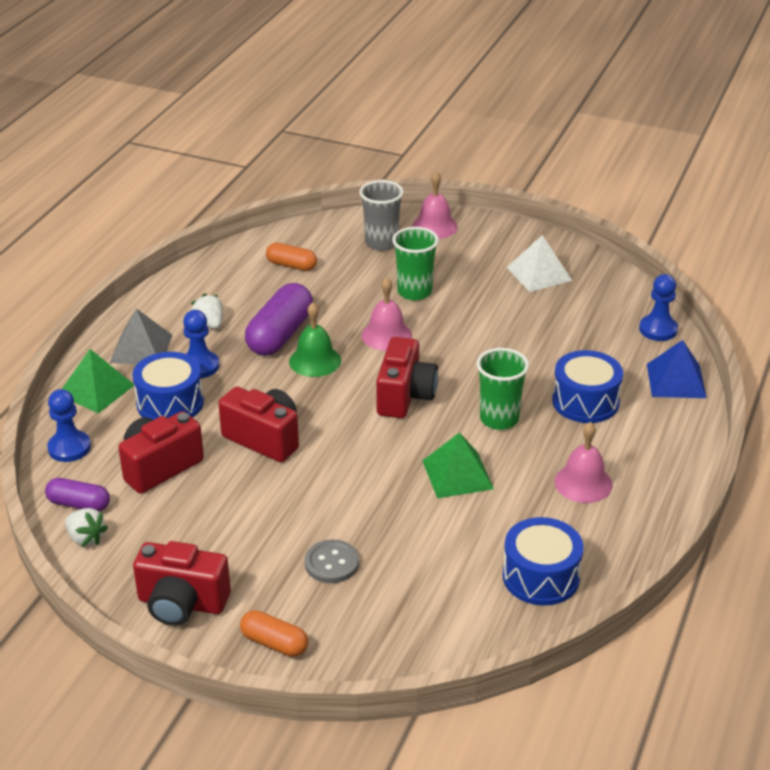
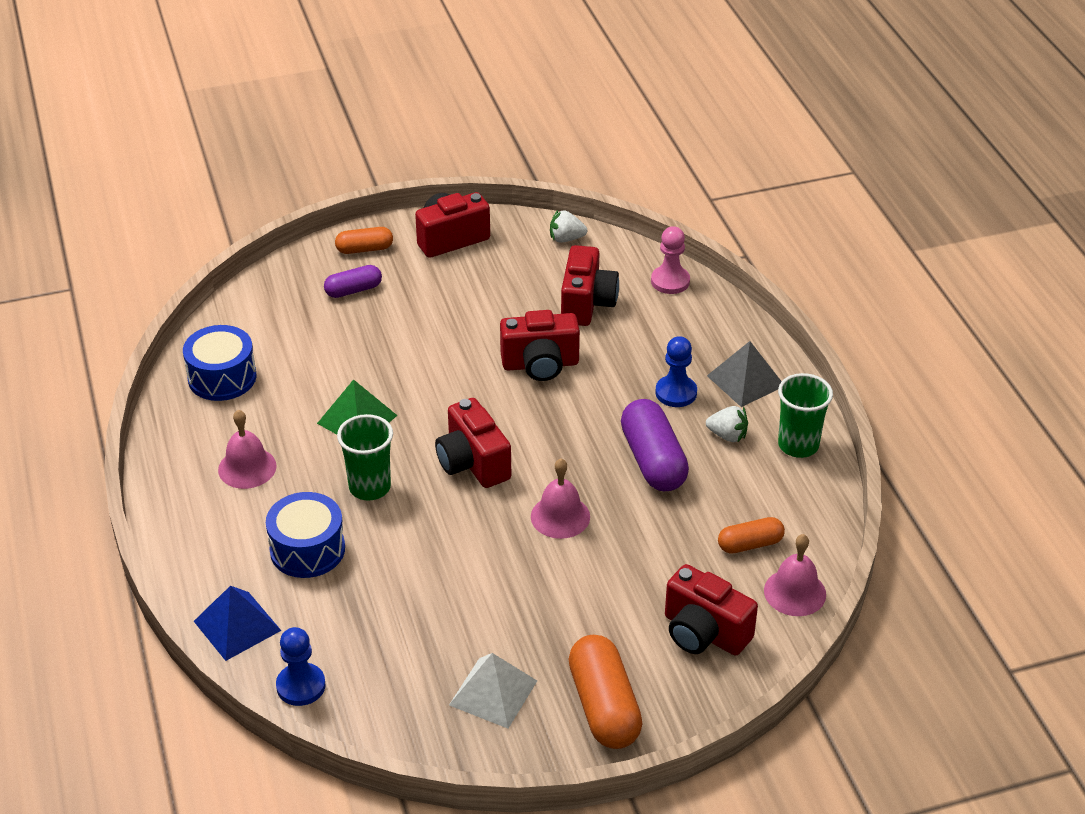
camera: 140 degrees right, 5 degrees up
purple capsule [45,478,110,511] -> purple capsule moved to [324,265,382,298]
blue pawn [47,389,91,462] -> pink pawn [651,226,690,294]
green pyramid [62,349,134,413] -> none
blue drum [132,352,204,420] -> none
green bell [289,302,341,377] -> none
grey button [305,540,359,583] -> none
grey cup [359,180,404,251] -> red camera [665,564,758,655]
green cup [392,227,439,300] -> green cup moved to [778,373,833,458]
pink bell [412,172,458,239] -> pink bell moved to [764,534,826,616]
none -> orange capsule [569,635,643,749]

